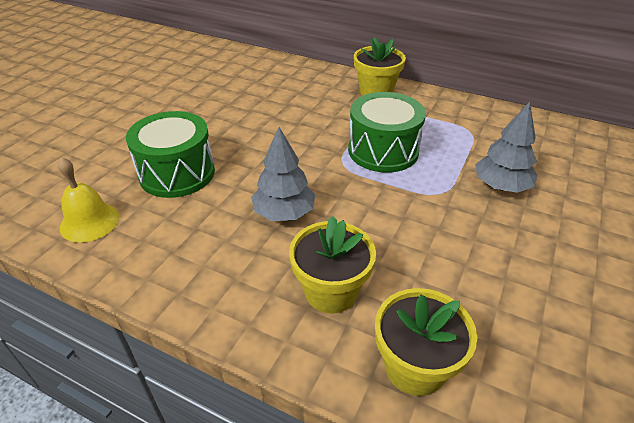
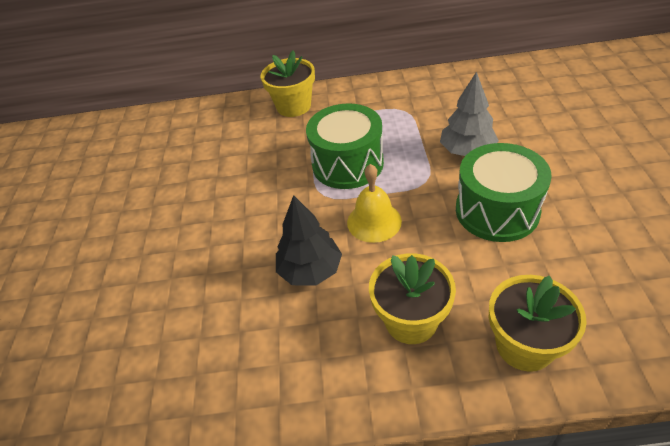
camera: 25 degrees left, 5 degrees up
yellow bell [58,157,119,243] -> yellow bell moved to [347,164,402,243]
green drum [126,111,215,198] -> green drum moved to [456,143,552,242]
grey tree [251,127,315,221] -> black tree [276,195,342,286]

